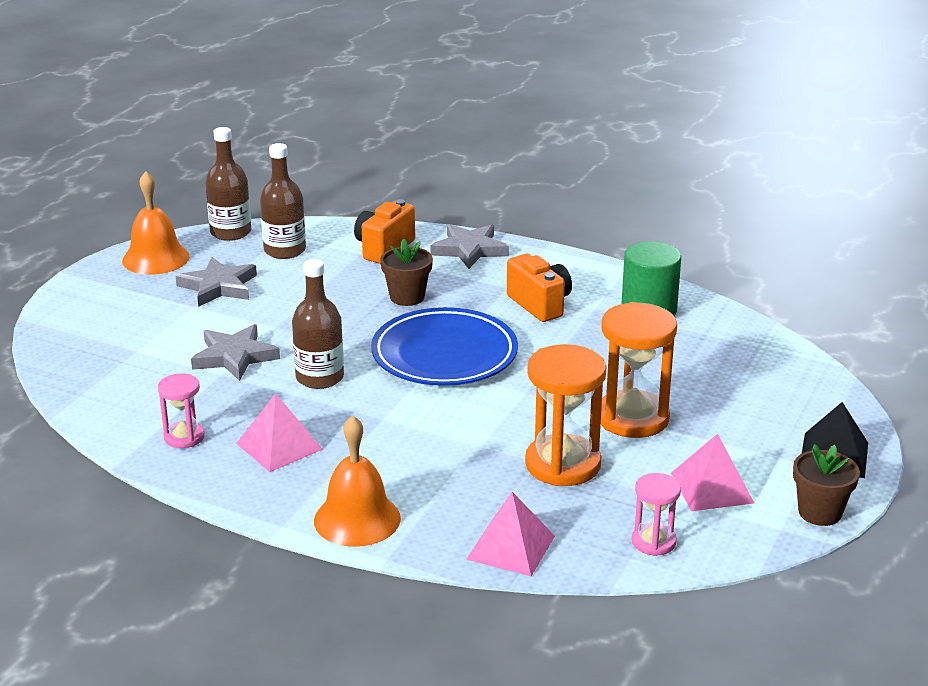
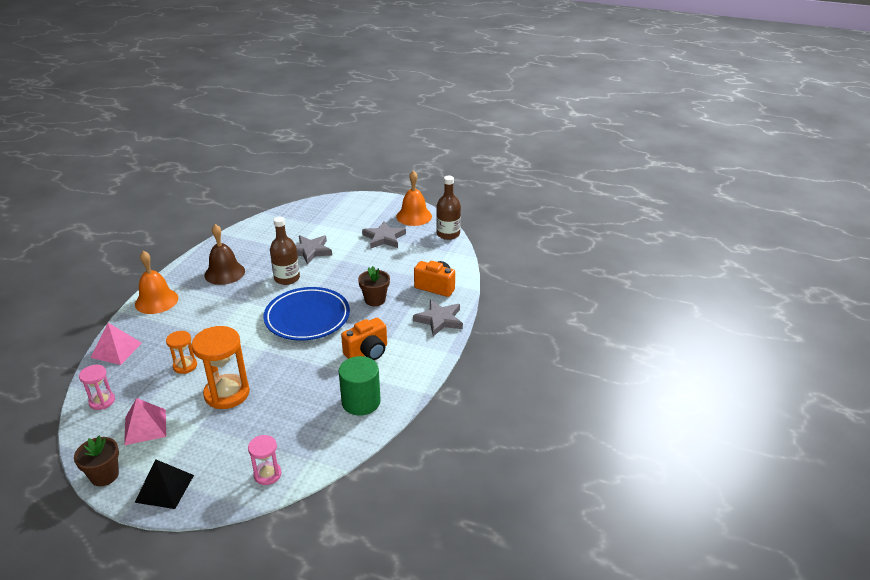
camera: 85 degrees right, 5 degrees up
pink hourglass [158,373,205,448] -> pink hourglass moved to [248,435,282,485]
pink pyramid [236,393,323,472] -> brown bell [204,224,245,285]
brown bottle [260,143,306,259] -> none
orange hourglass [525,344,606,486] -> orange hourglass [166,331,197,374], size x0.55

